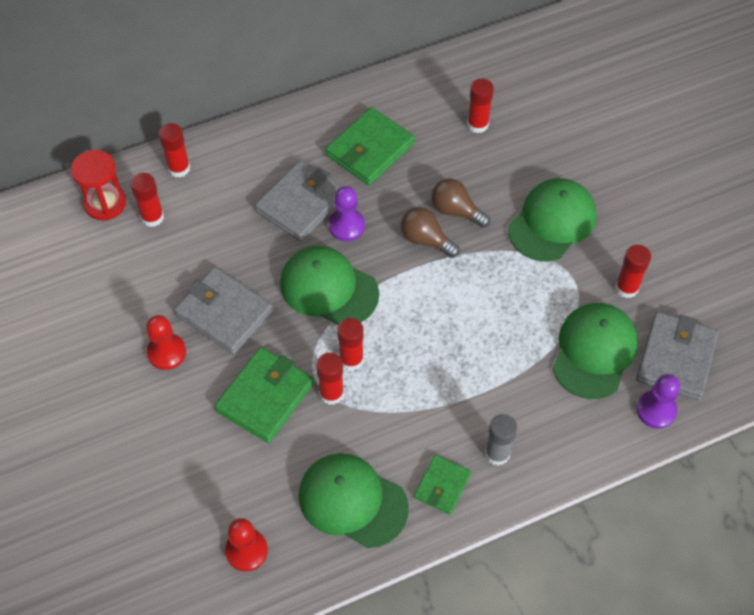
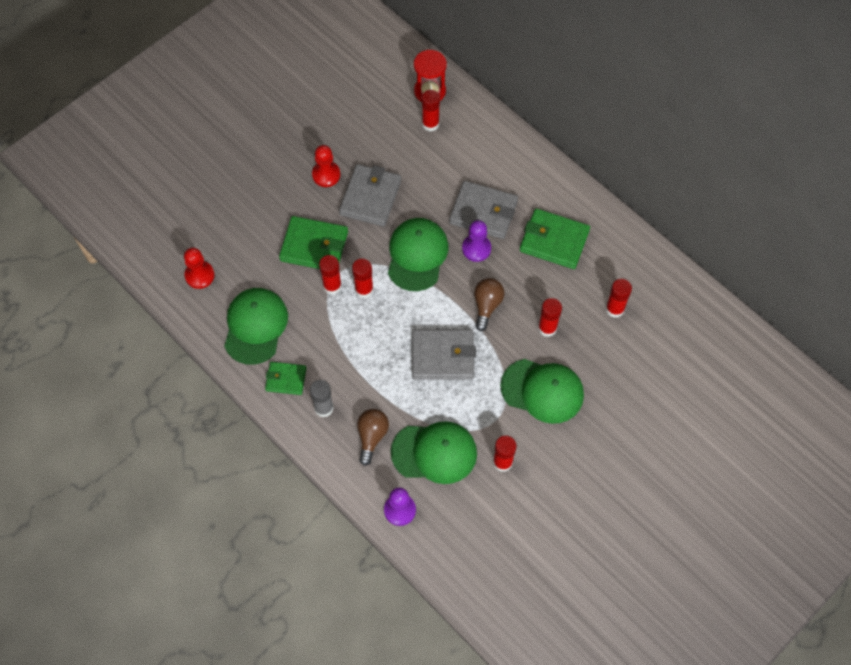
camera: 70 degrees right, 5 degrees up
red glue stick [159,123,190,178] -> red glue stick moved to [538,298,562,337]
brown light bulb [431,179,490,228] -> brown light bulb moved to [357,409,389,466]
grey wallet [636,312,719,400] -> grey wallet moved to [412,330,476,380]

